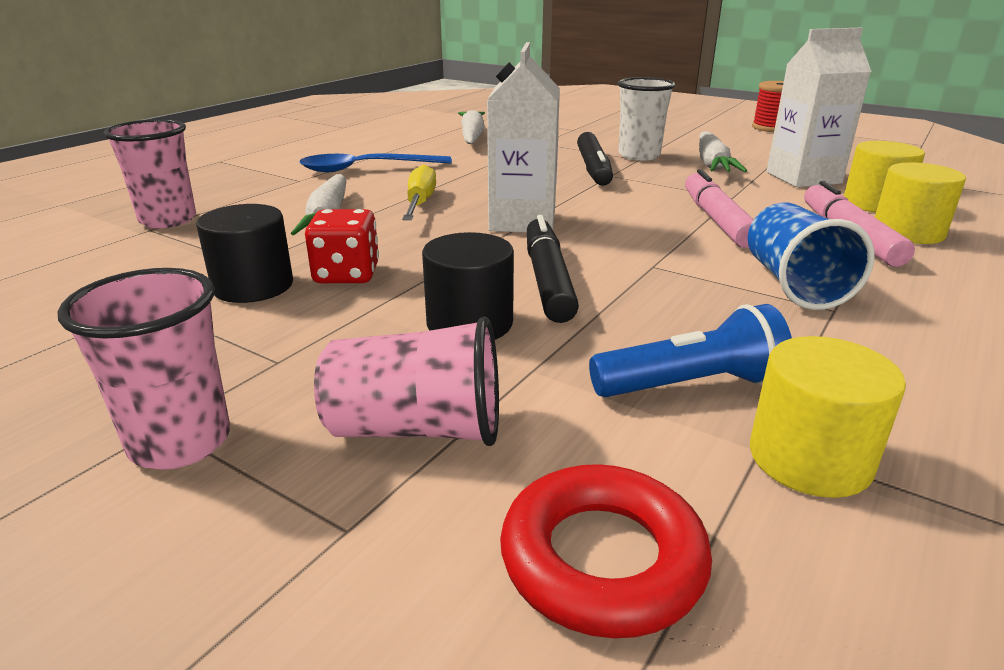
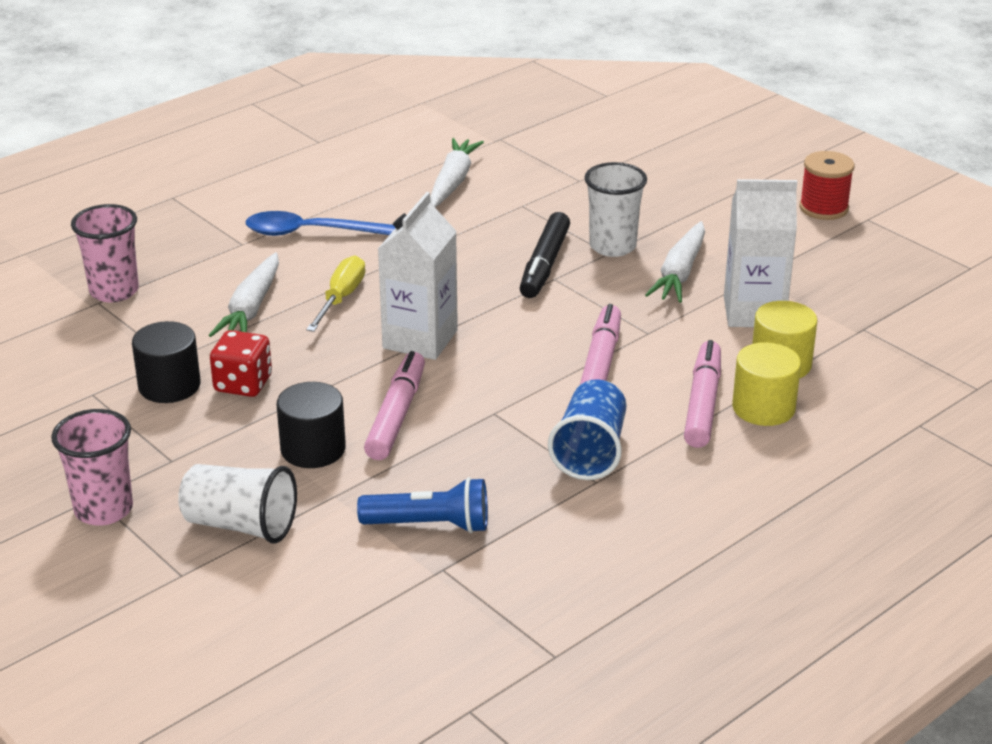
camera: 15 degrees right, 5 degrees up
pink cup [314,317,499,446] -> white cup [178,464,297,543]
red ring [500,464,712,638] -> none
black marker [527,215,579,323] -> pink marker [364,351,425,460]
yellow cylinder [750,336,906,498] -> none

